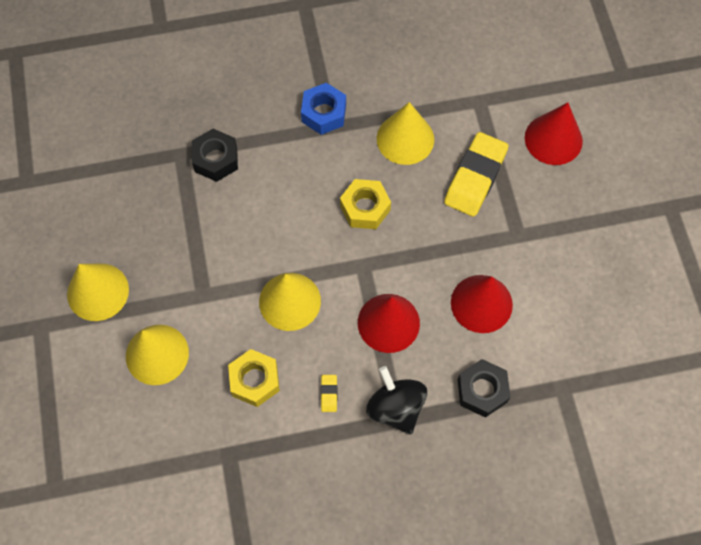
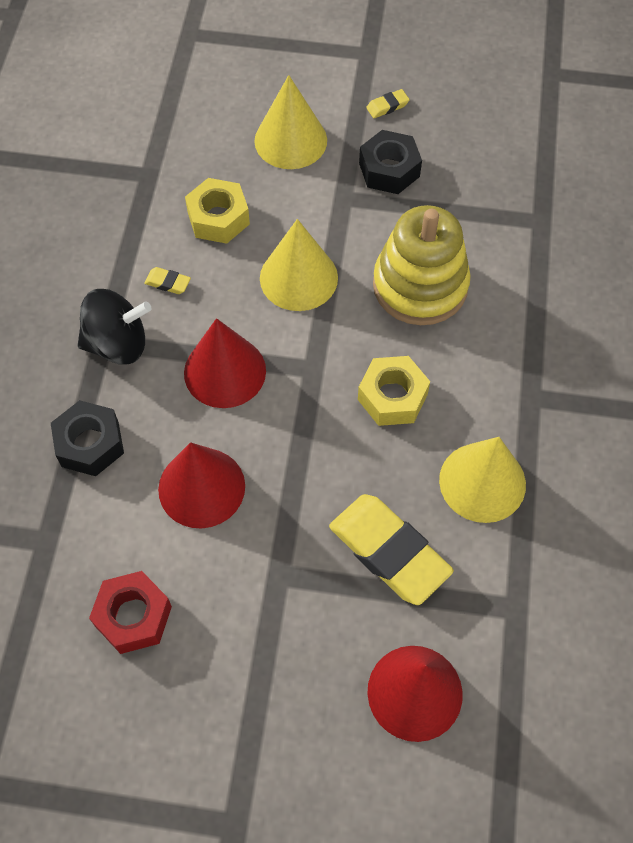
camera: 110 degrees right, 5 degrees down
yellow cone [67,264,129,321] -> yellow eraser [366,89,410,118]
black nut [192,129,238,182] -> black nut moved to [359,130,422,194]
blue nut [301,83,346,135] -> none
none -> red nut [89,571,172,654]
none -> yellow stacking toy [373,205,471,325]

